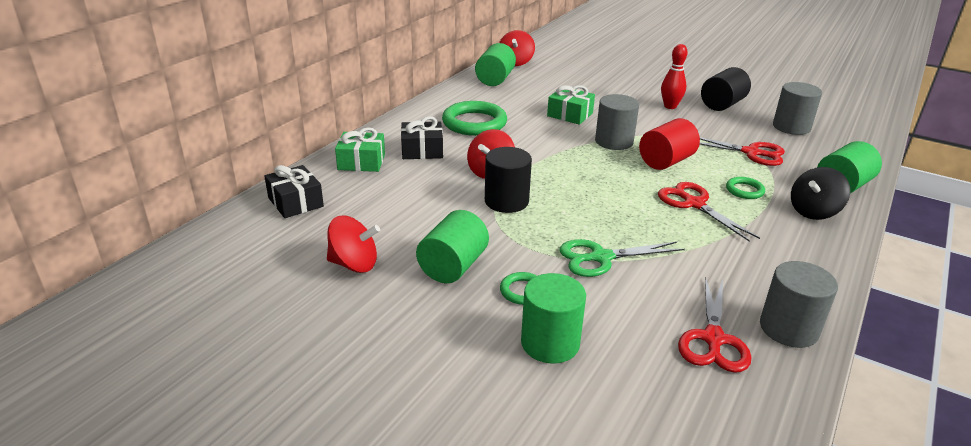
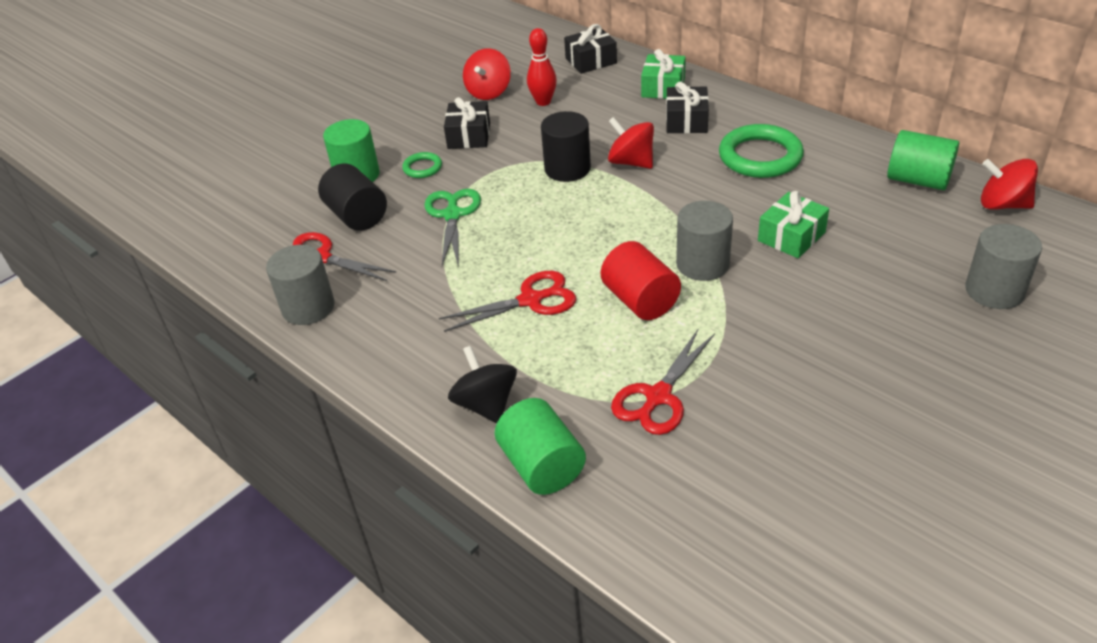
camera: 105 degrees right, 10 degrees up
green cylinder [416,210,489,283] -> black gift [444,97,490,149]
red bowling pin [661,44,688,109] -> red bowling pin moved to [527,28,557,106]
black cylinder [701,67,751,111] -> black cylinder moved to [318,164,387,231]
green ring [726,177,765,199] -> none
grey cylinder [773,82,822,135] -> grey cylinder moved to [965,224,1042,309]

